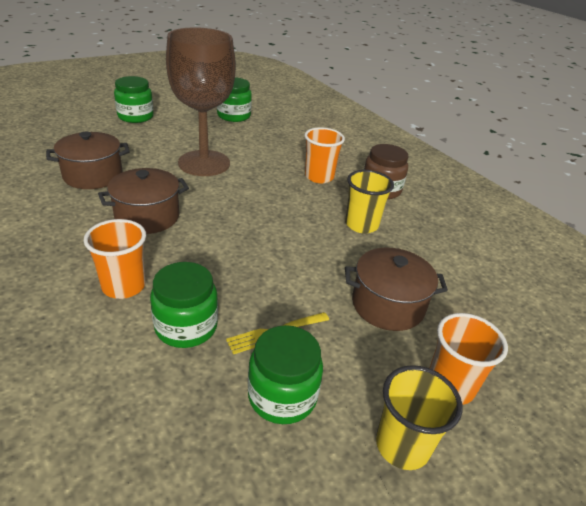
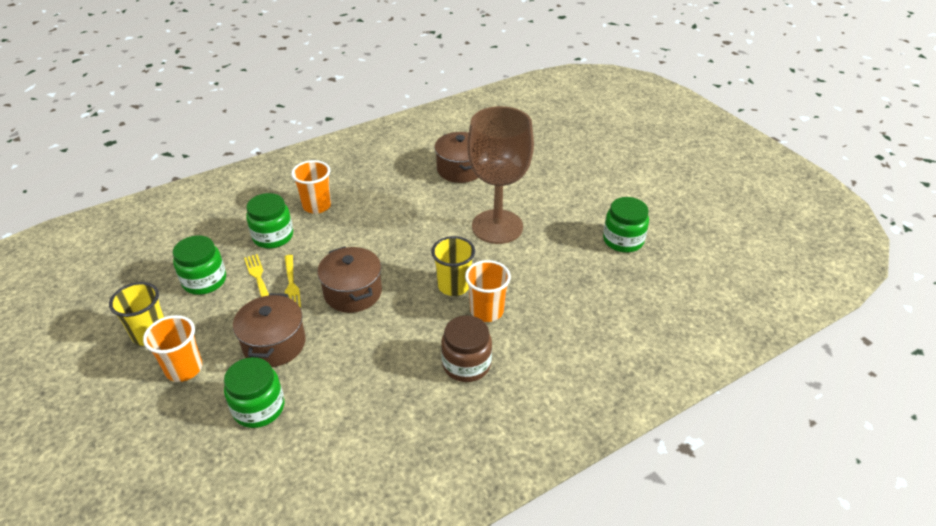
camera: 95 degrees right, 5 degrees up
brown pot [98,168,189,234] -> brown pot moved to [317,246,382,313]
green jar [114,76,154,123] -> green jar moved to [224,357,284,428]
yellow cup [345,170,394,233] -> yellow cup moved to [431,236,475,296]
none -> yellow fork [285,255,301,308]

